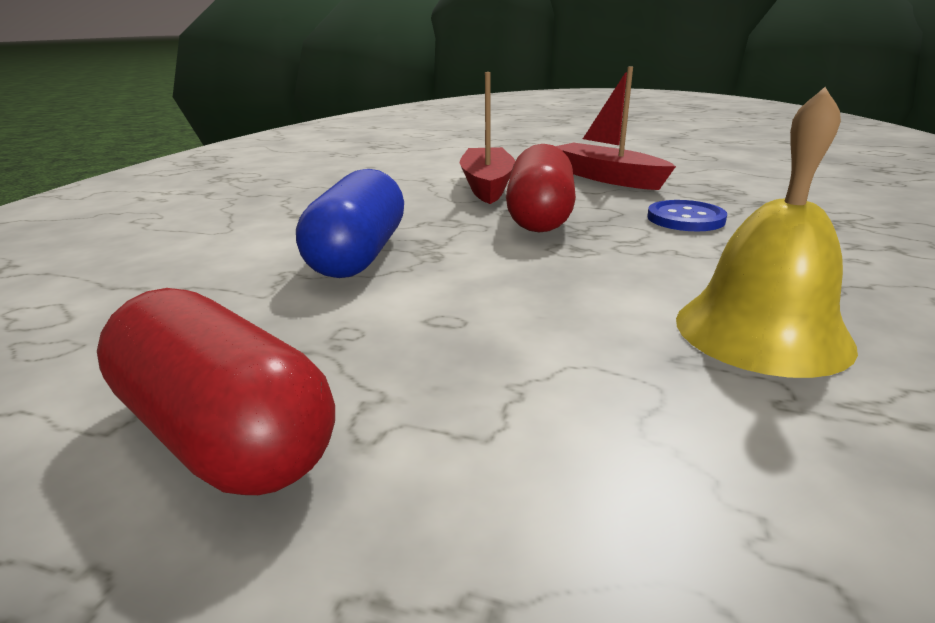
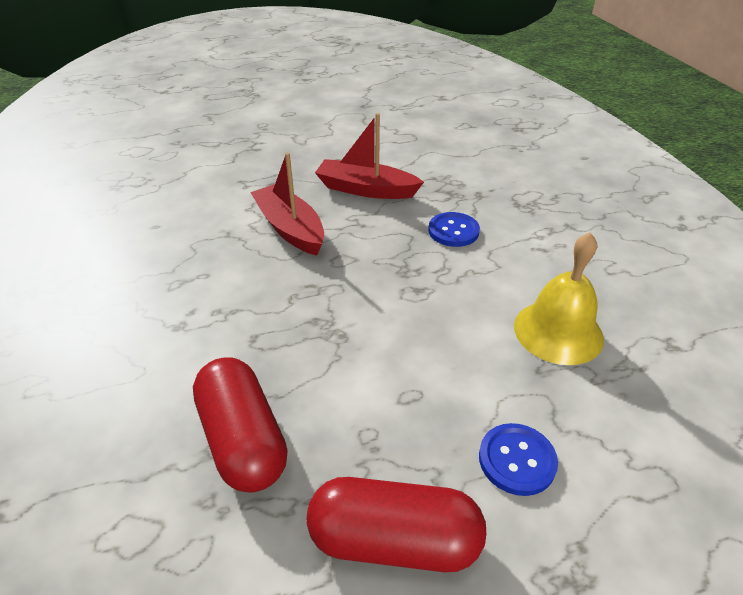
camera: 35 degrees left, 15 degrees up
blue capsule [296,169,404,278] -> none
red capsule [506,144,576,232] -> red capsule moved to [193,357,288,493]
none -> blue button [479,423,558,496]

